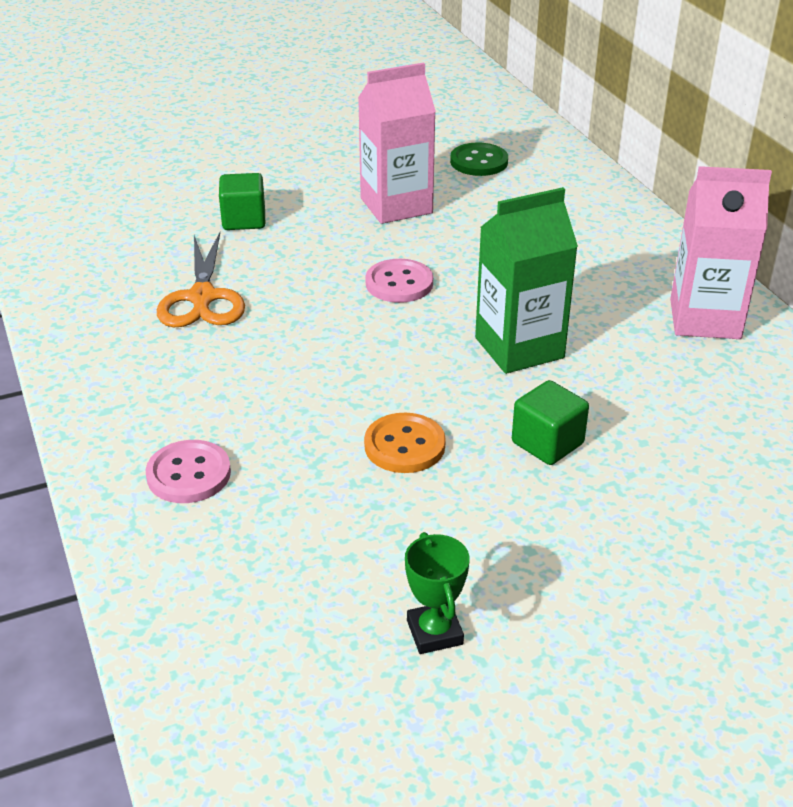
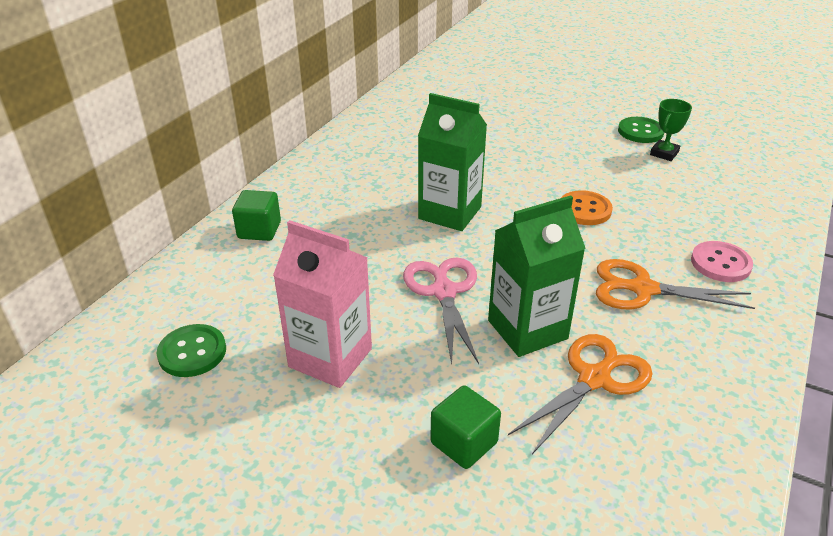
camera: 130 degrees left, 0 degrees up
pink button [365,259,433,303] -> pink scissors [403,258,479,365]
green cube [512,380,589,465] -> green cube moved to [232,190,281,241]
pink carton [670,166,772,339] -> none
none -> green carton [488,195,586,357]
none -> orange scissors [596,259,755,309]
none -> green button [618,117,664,143]

